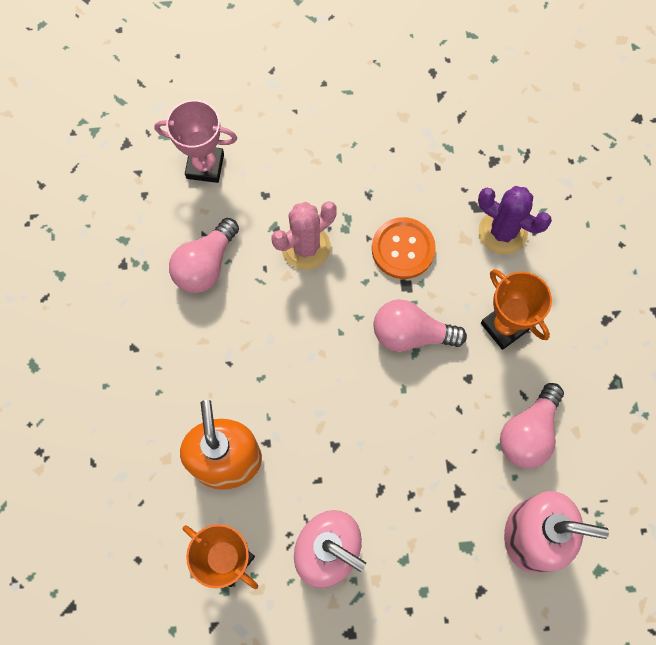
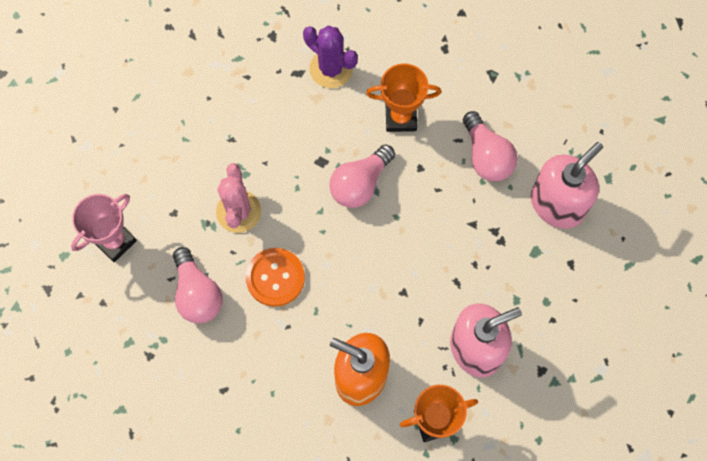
camera: 55 degrees left, 0 degrees up
orange button [372,217,436,279] -> orange button moved to [245,248,305,307]
purple cactus [478,186,552,255] -> purple cactus turned 60 degrees clockwise [303,26,358,88]

